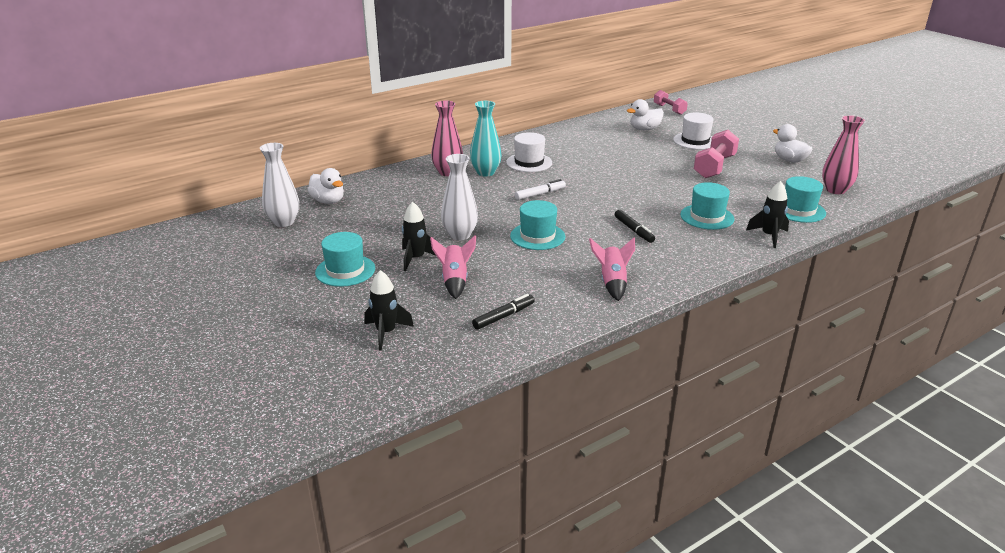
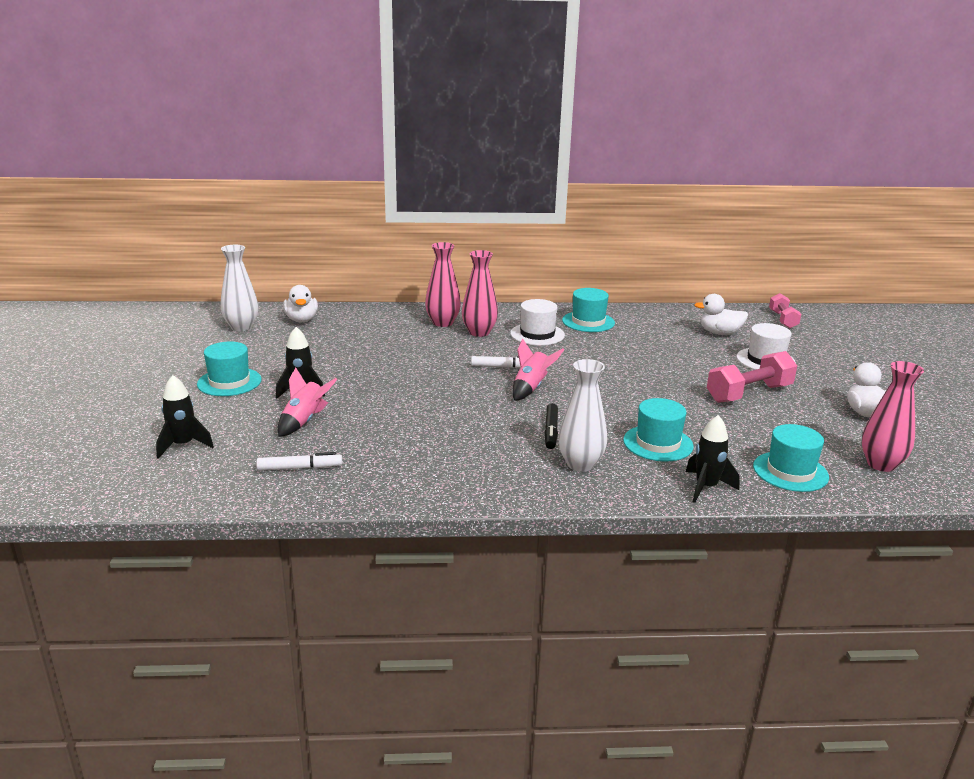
camera: 30 degrees right, 5 degrees down
white vase [441,154,478,240] -> white vase moved to [558,359,607,472]
turquoise vase [470,101,502,176] -> pink vase [462,250,498,337]
black marker [472,294,535,330] -> white marker [256,452,342,471]
turquoise hat [510,200,566,250] -> turquoise hat moved to [562,288,615,332]
pink rocket [589,238,635,301] -> pink rocket moved to [512,339,564,401]

